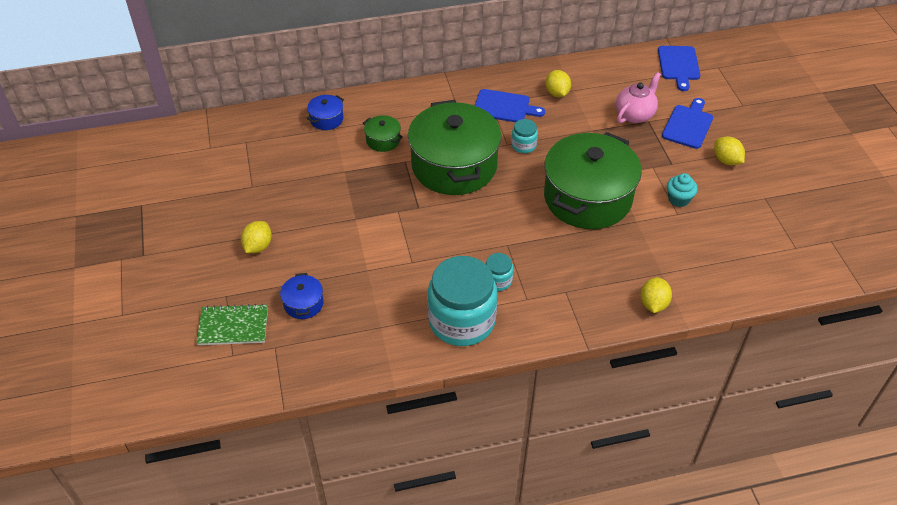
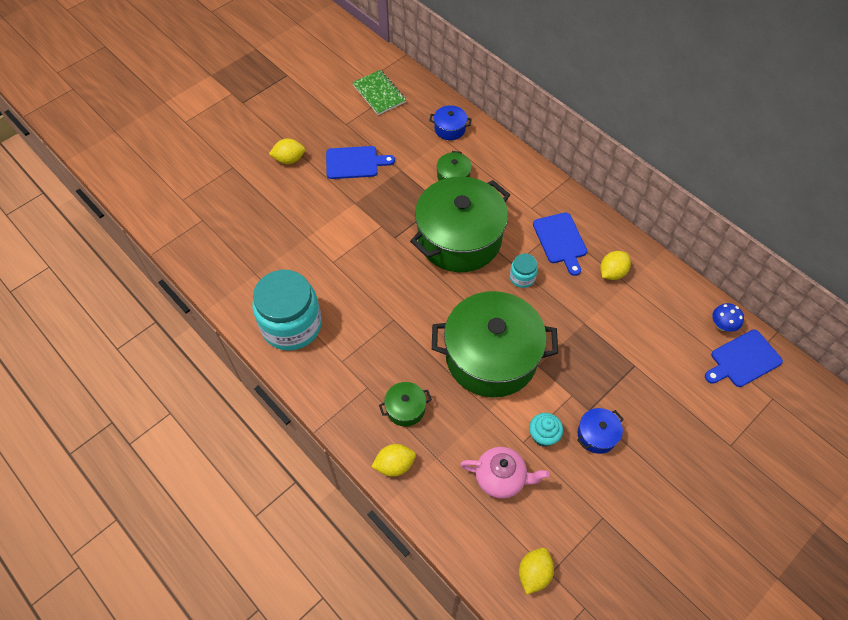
camera: 60 degrees right, 10 degrees up
green notebook [196,304,268,345] -> green notebook moved to [352,70,406,115]
blue pot [280,273,324,319] -> blue pot moved to [577,408,624,454]
turquoise jar [485,253,513,291] -> none
pink teapot [616,72,661,123] -> pink teapot moved to [460,447,549,499]
blue cutting board [662,98,713,149] -> blue cutting board moved to [326,146,395,179]
yellow lemon [714,137,745,165] -> yellow lemon moved to [519,548,554,594]
none -> green pot [379,382,432,427]
none -> blue mushroom [712,303,744,332]

